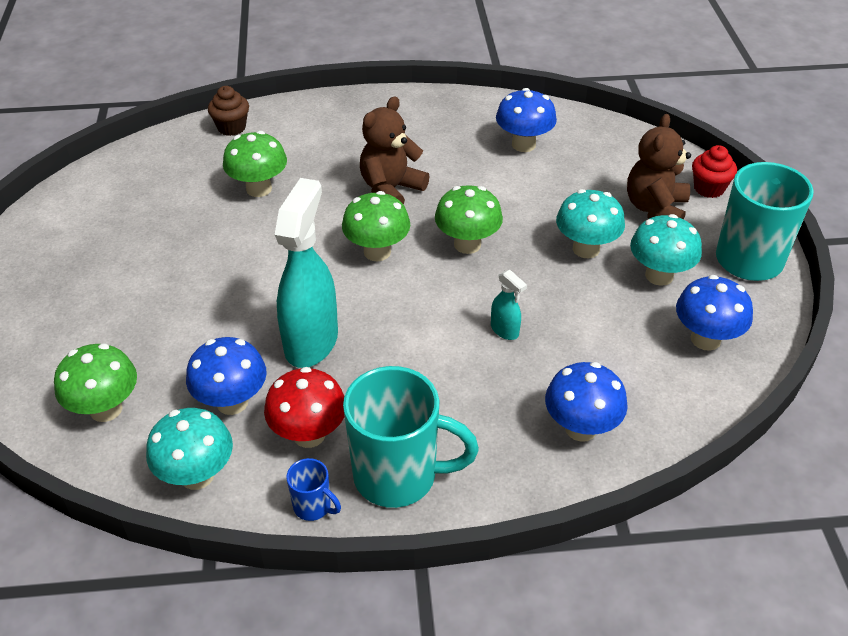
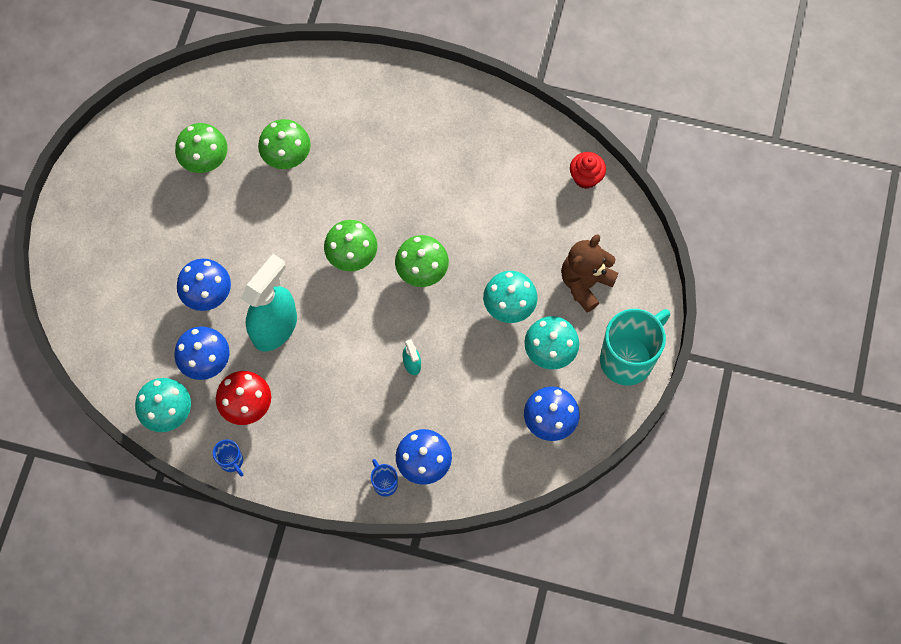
camera: 20 degrees right, 25 degrees up
green mushroom [54,343,137,422] -> green mushroom moved to [175,123,228,173]
brown cupcake [208,86,249,136] -> none
turquoise mug [343,366,479,508] -> none
brown teddy bear [360,96,430,205] -> none
blue mushroom [496,88,557,152] -> blue mushroom moved to [177,259,231,311]
red cupcake [692,145,737,198] -> red cupcake moved to [570,152,606,189]
none -> blue mug [371,459,398,497]

